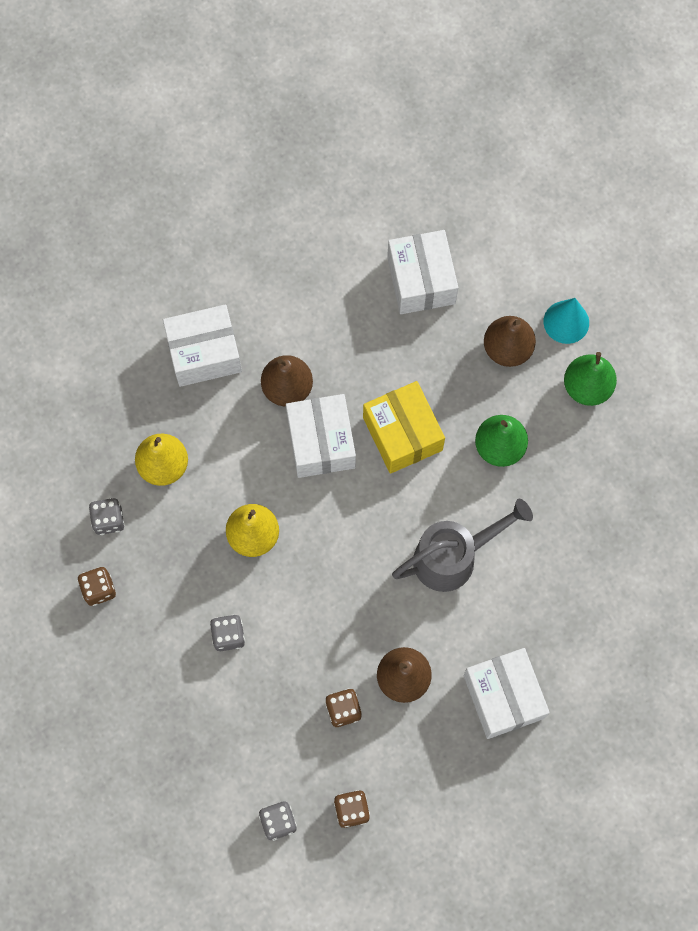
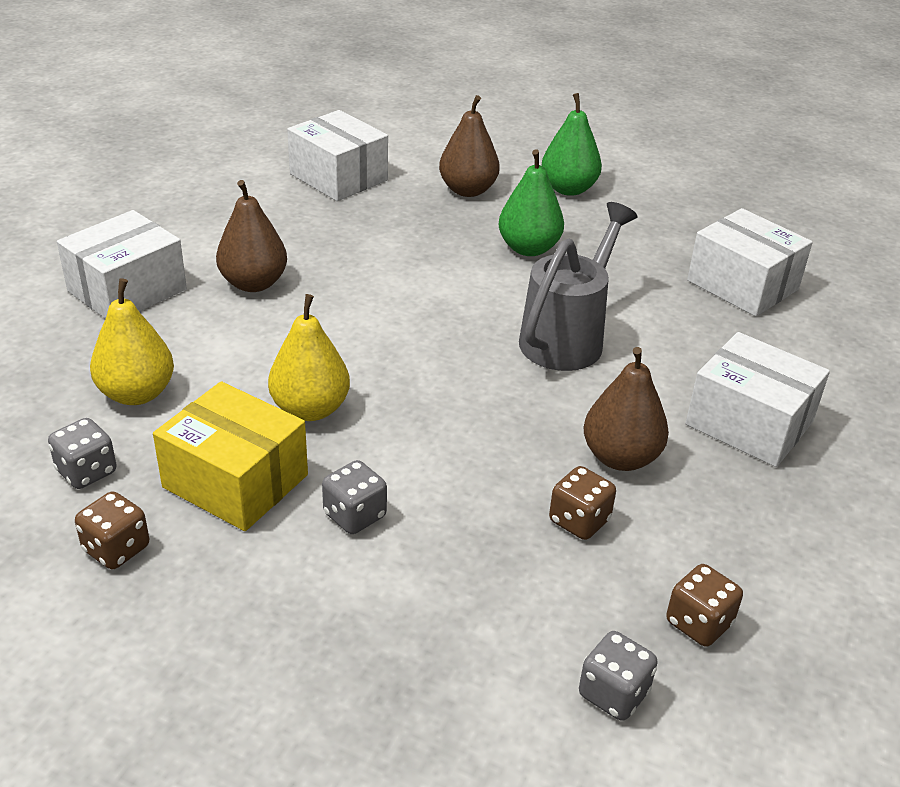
camera: 35 degrees left, 35 degrees down
white box [286,394,356,478] -> white box moved to [687,208,813,317]
yellow box [363,381,445,474] -> yellow box moved to [153,381,308,531]
turquoise cone [543,298,589,344] -> none

